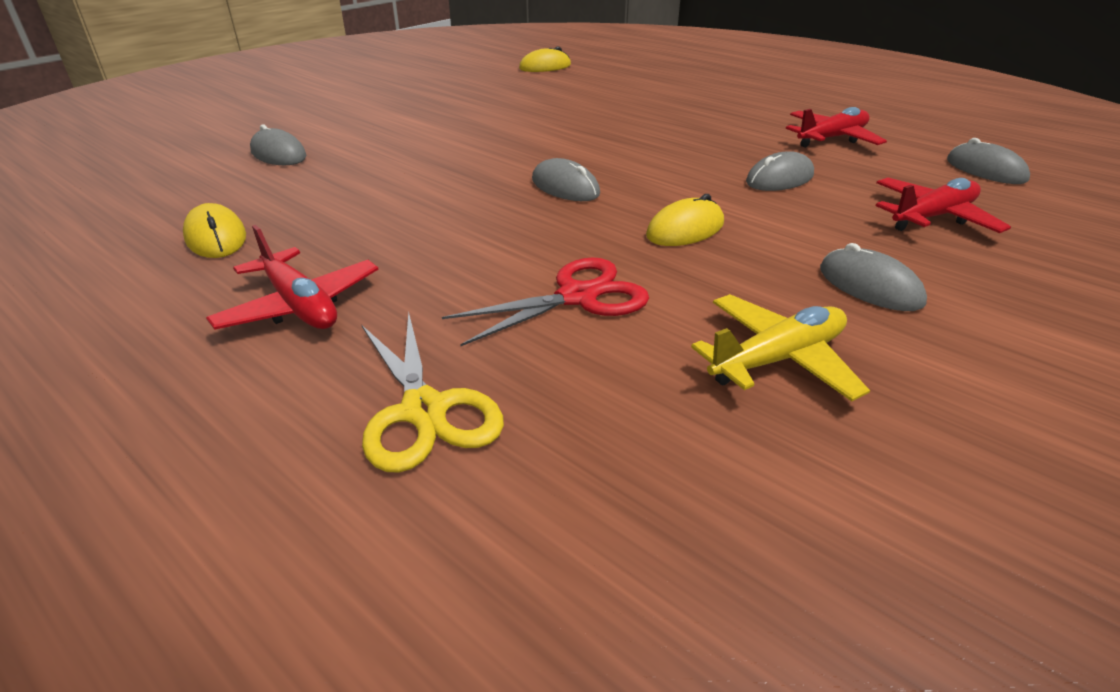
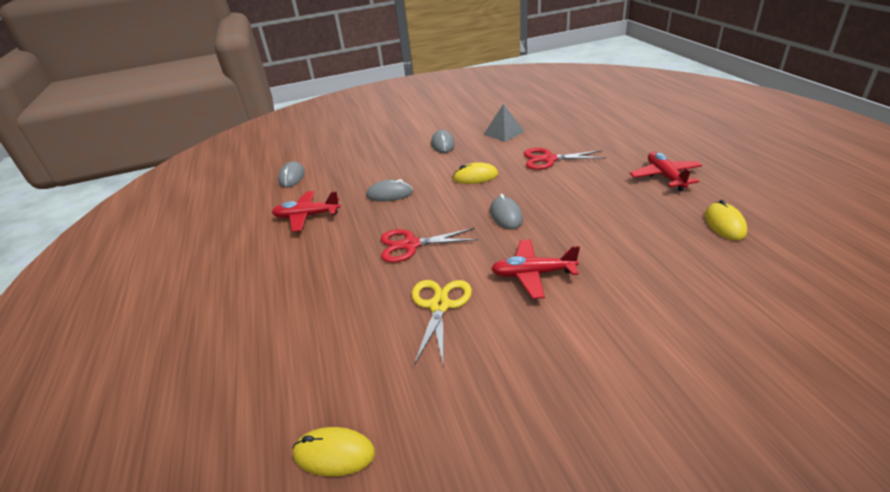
camera: 145 degrees left, 0 degrees up
grey mouse [250,124,306,165] -> none
yellow scissors [362,312,504,473] -> yellow scissors moved to [412,280,472,367]
yellow plane [691,294,870,401] -> grey pyramid [484,104,525,142]
red plane [875,178,1011,233] -> red plane moved to [491,240,580,299]
none -> red scissors [381,228,478,263]

